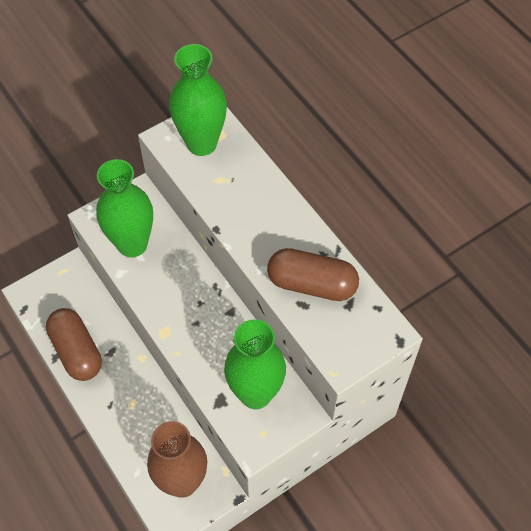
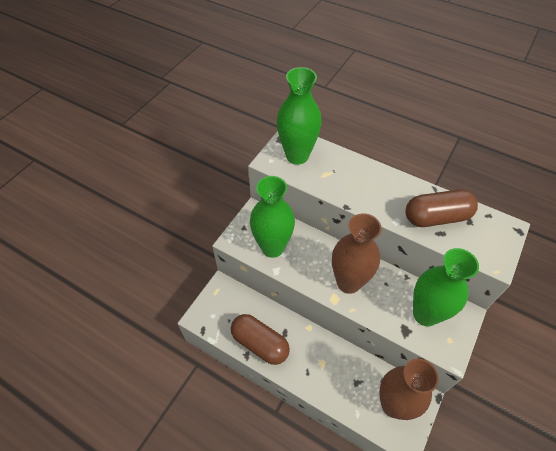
camera: 25 degrees left, 5 degrees down
none -> brown vase [332,213,382,294]

